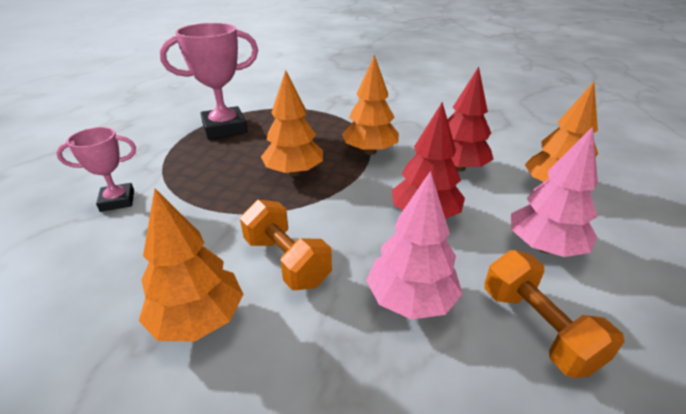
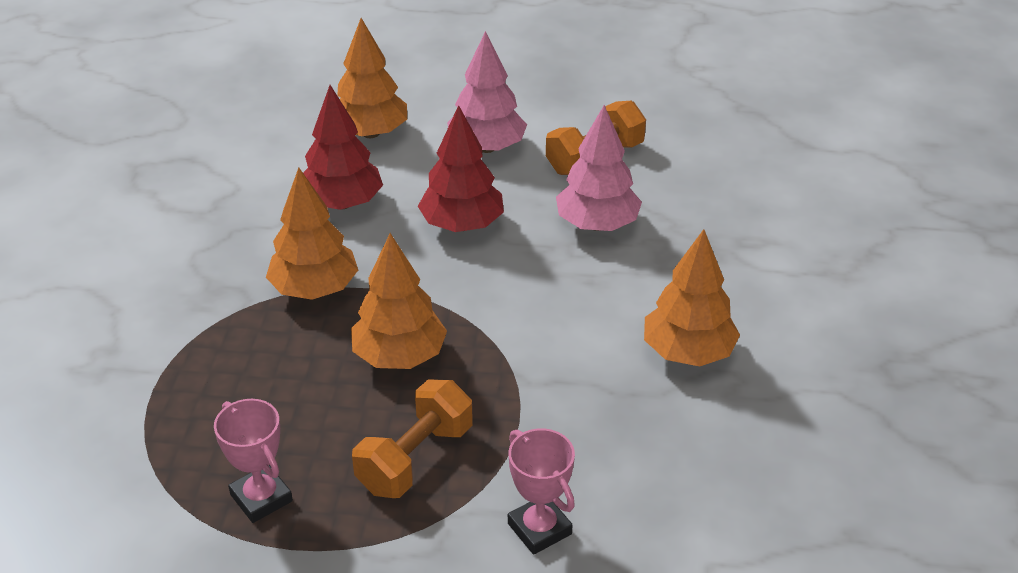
camera: 105 degrees left, 5 degrees up
pink trophy [160,23,258,140] -> pink trophy [214,399,293,523], size x0.58
orange dumbbell [240,200,332,290] -> orange dumbbell moved to [352,380,473,498]

